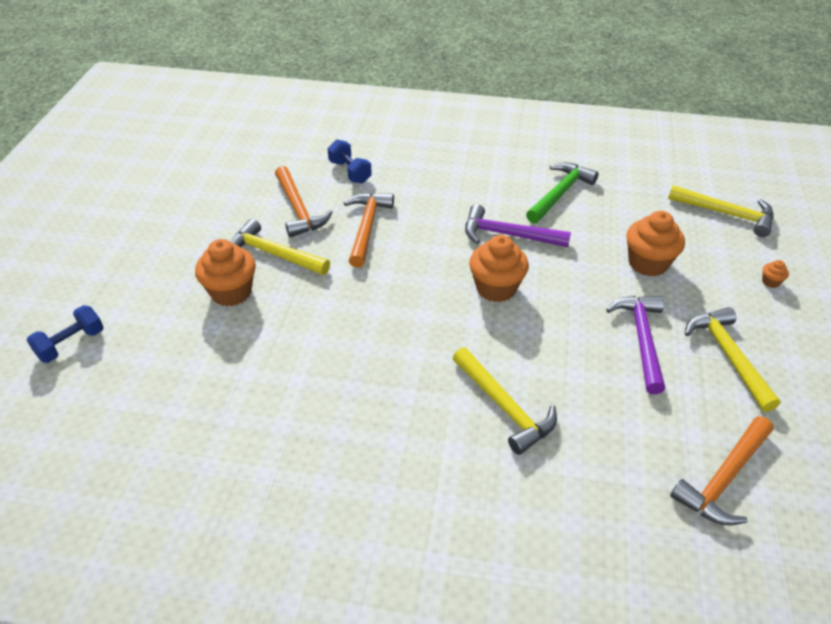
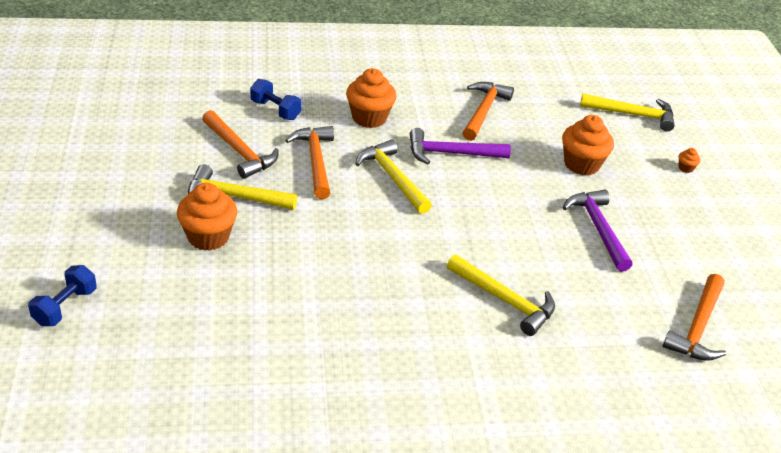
camera: 20 degrees left, 5 degrees down
orange cupcake [469,235,529,302] -> orange cupcake moved to [346,68,397,128]
green hammer [526,162,599,223] -> orange hammer [462,82,514,141]
yellow hammer [685,307,780,412] -> yellow hammer moved to [355,140,432,214]

